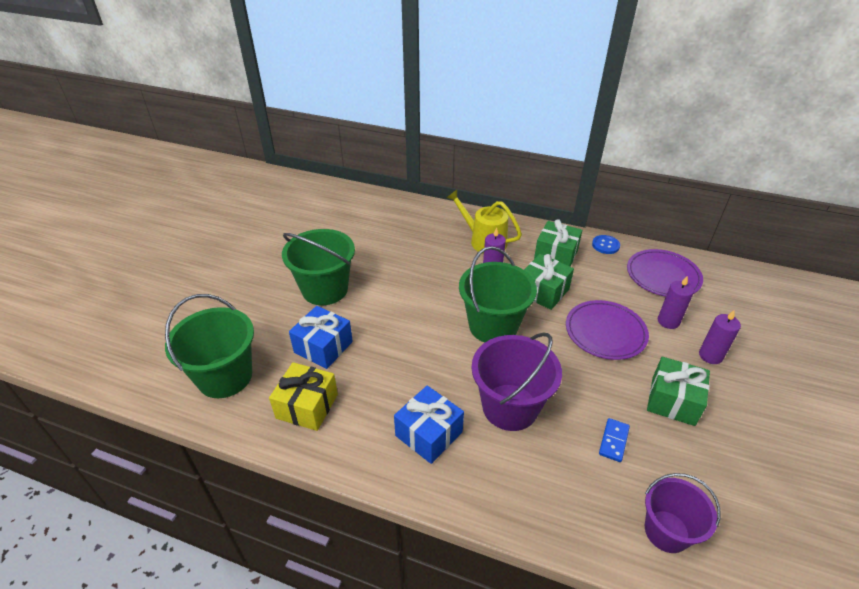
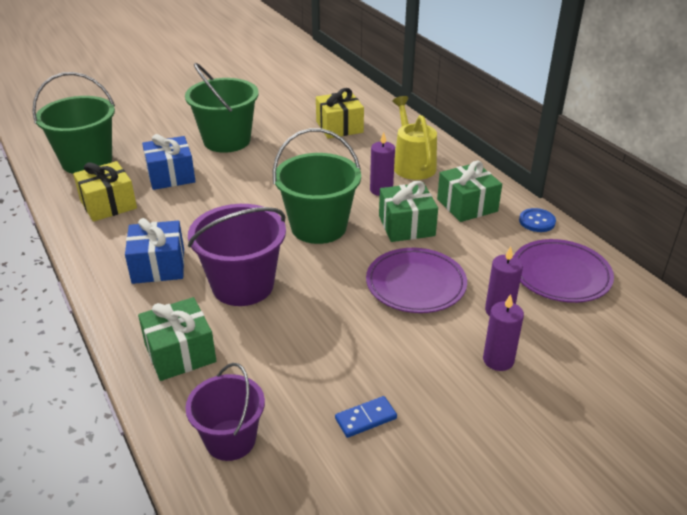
camera: 40 degrees right, 5 degrees down
blue domino [599,418,630,462] -> blue domino moved to [335,396,397,438]
green gift [647,357,710,426] -> green gift moved to [138,297,216,381]
none -> yellow gift [316,88,364,138]

